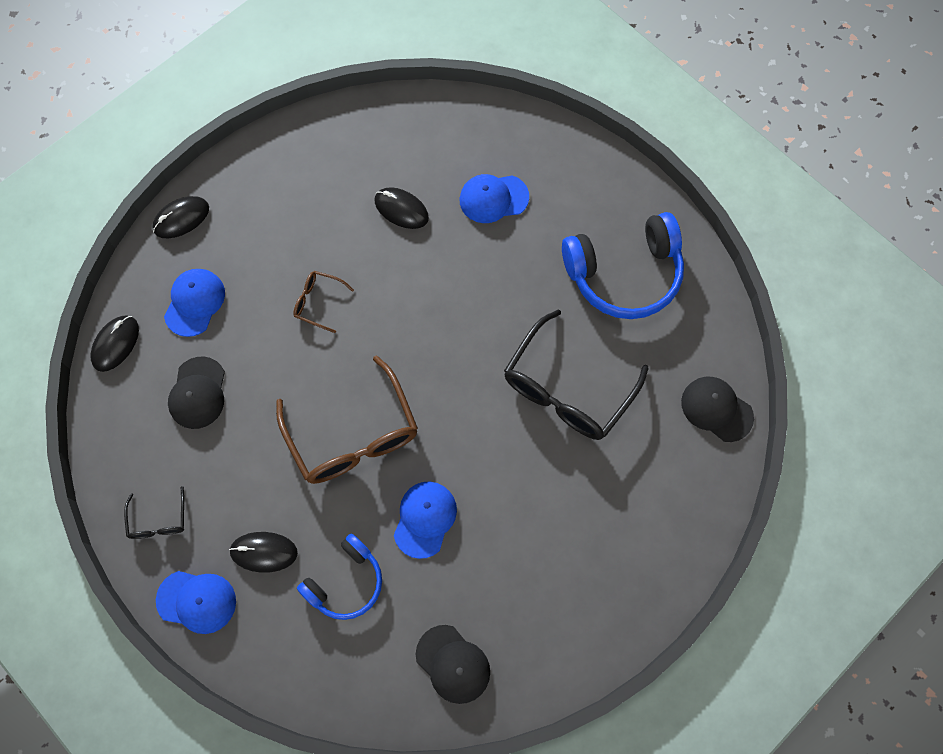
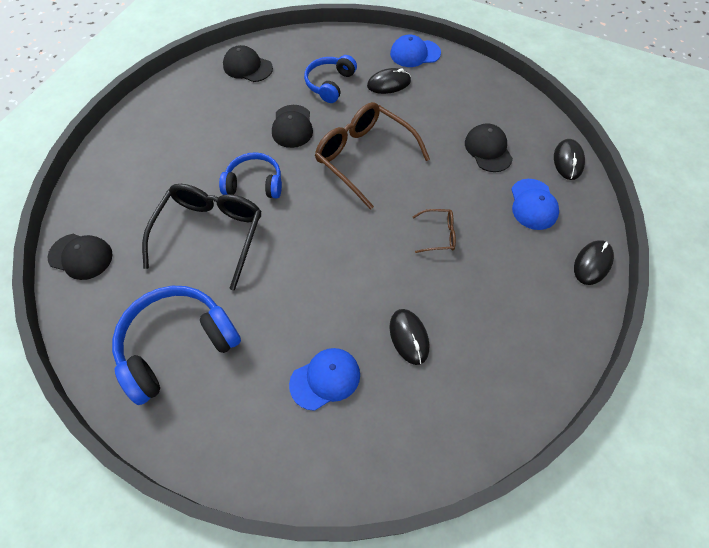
camera: 160 degrees right, 10 degrees down
black glasses [124,486,184,539] -> none
black mouse [375,187,429,229] -> black mouse turned 60 degrees clockwise [389,309,429,365]
blue cap [394,482,457,559] -> black cap [272,105,313,148]
none -> blue headphones [219,152,282,198]

